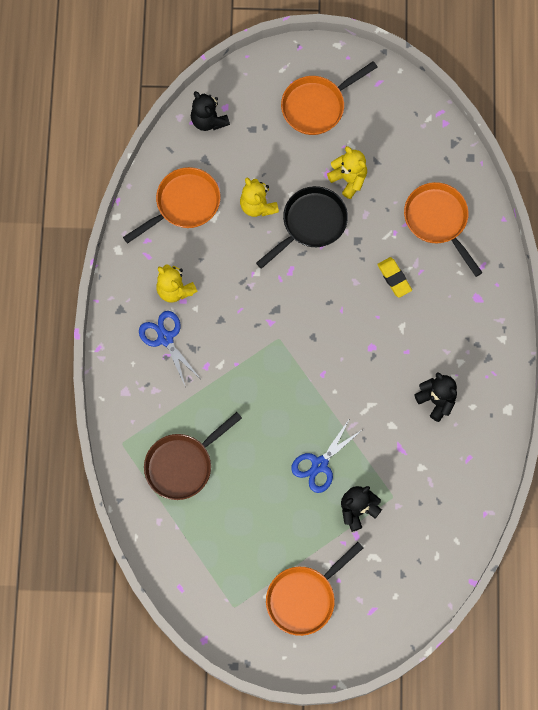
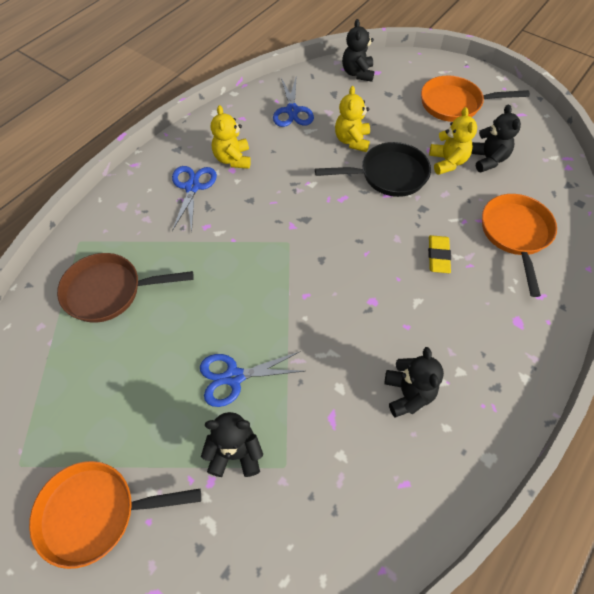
camera: 35 degrees right, 15 degrees down
orange pan [123,167,221,243] -> blue scissors [273,78,314,127]
none -> black teddy bear [471,105,521,172]

